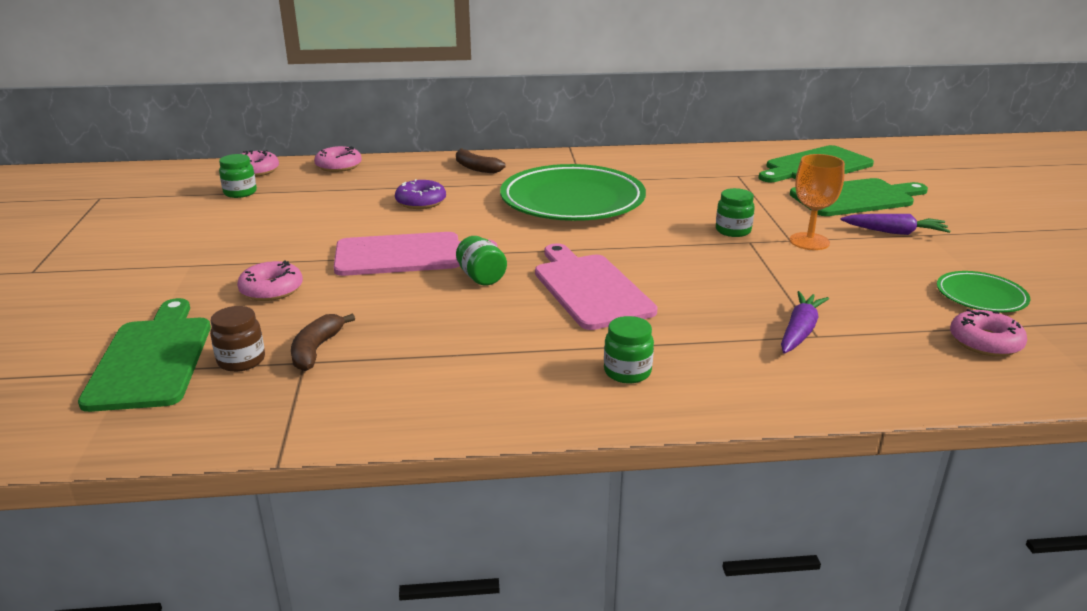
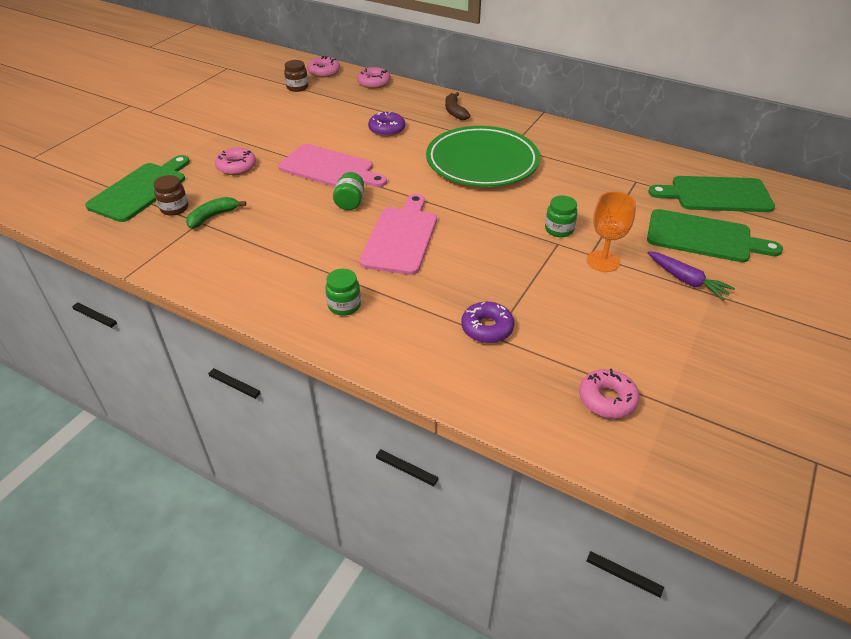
camera: 35 degrees right, 15 degrees up
green jar [219,154,257,198] -> brown jar [284,60,308,92]
brown banana [291,313,355,371] -> green banana [186,197,246,229]
purple carrot [781,291,829,354] -> purple donut [461,302,514,343]
green plate [937,271,1030,313] -> none

